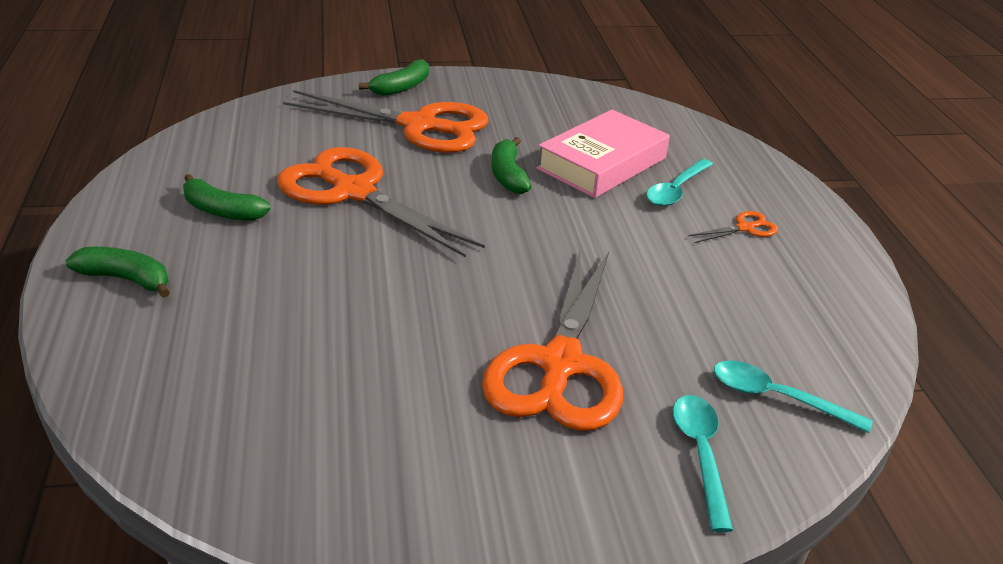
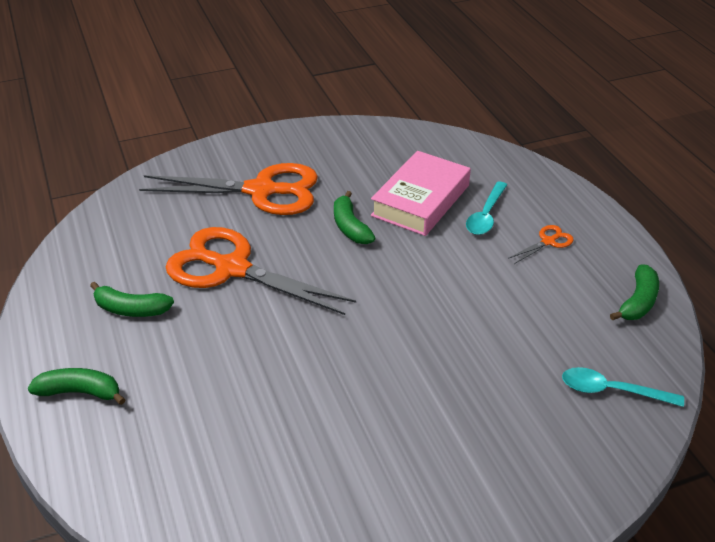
camera: 10 degrees left, 5 degrees up
green banana [359,59,429,96] -> green banana moved to [610,264,659,321]
orange scissors [482,251,623,431] -> none
turquoise spoon [673,395,733,532] -> none

